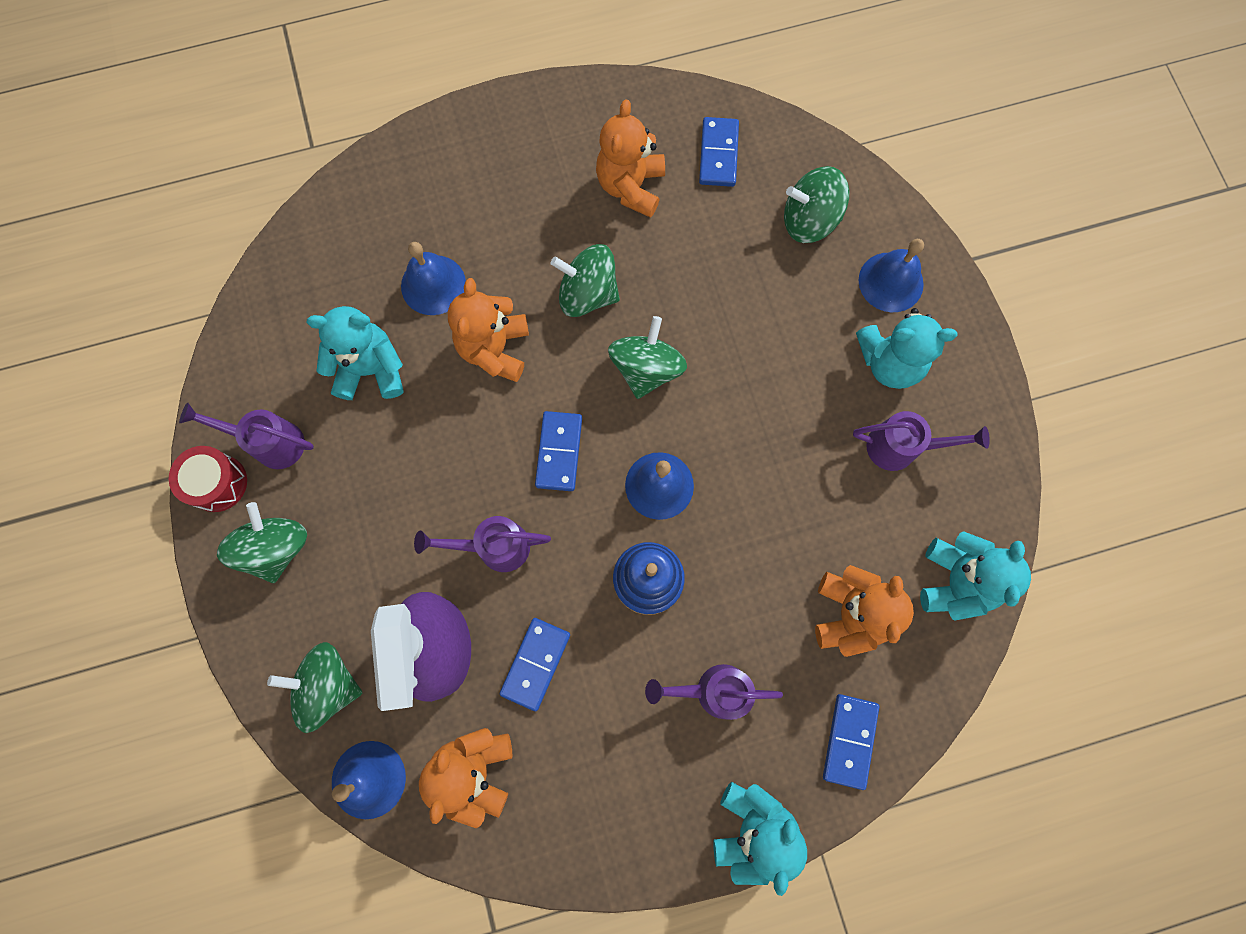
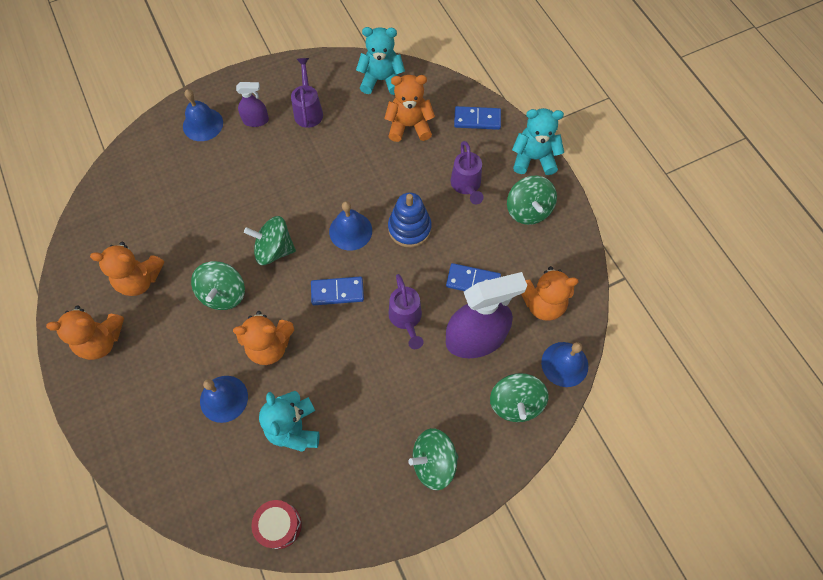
camera: 100 degrees left, 10 degrees down
red drum [169,446,247,512] -> red drum moved to [251,500,302,549]
purple watering can [179,402,314,469] -> none
blue domino [699,117,739,187] -> none
green spinning top [784,166,849,243] -> green spinning top moved to [507,176,557,225]
turquoise teddy bear [856,308,958,389] -> purple spray bottle [236,82,269,127]
none -> orange teddy bear [46,305,124,360]

